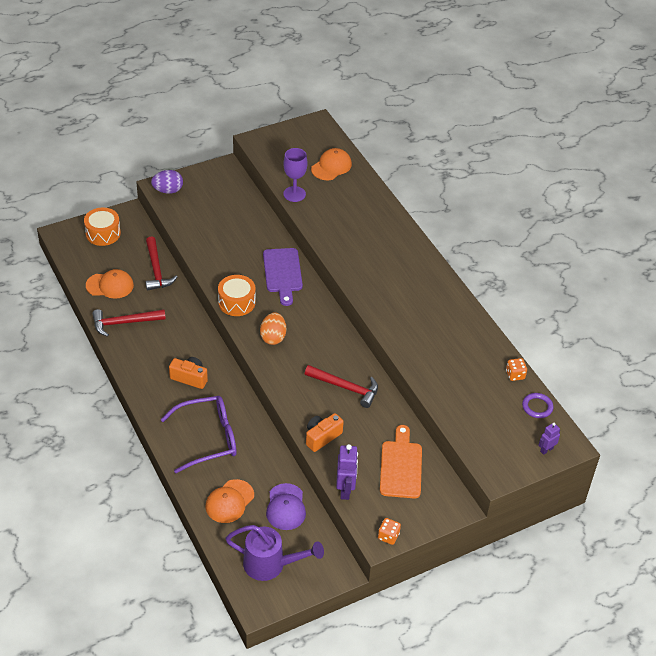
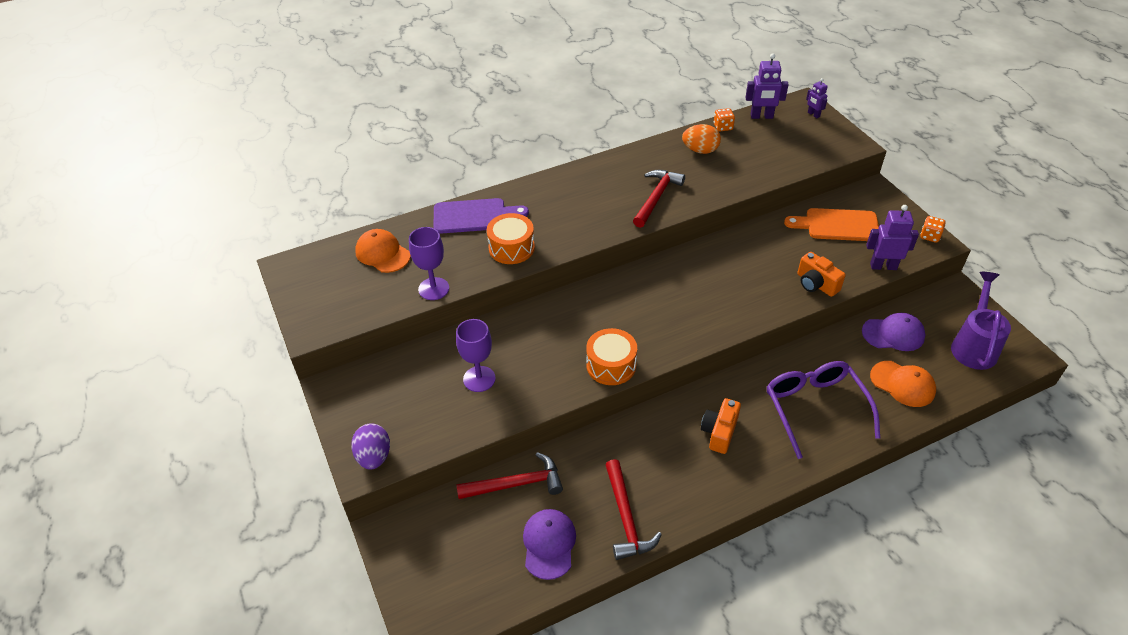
camera: 85 degrees left, 0 degrees up
orange drum [84,207,121,246] -> orange drum moved to [487,213,535,264]
orange cap [86,269,134,299] -> purple cap [523,509,576,580]
orange egg [260,312,286,345] -> orange egg moved to [682,124,721,154]
purple cutting board [263,248,303,306] -> purple cutting board moved to [434,198,529,234]
red hammer [305,365,378,408] -> red hammer moved to [633,170,685,228]
purple ring [522,393,554,418] -> purple robot [745,53,789,119]
none -> purple goblet [456,319,496,392]

